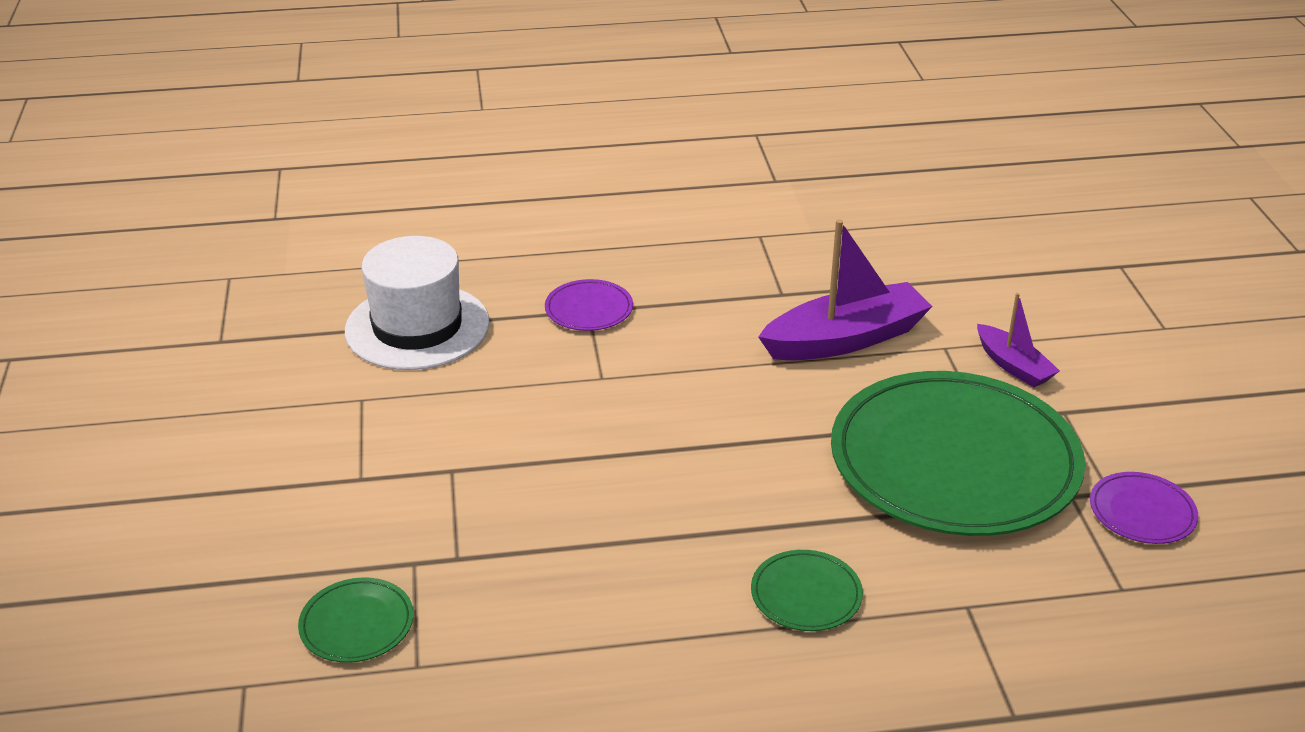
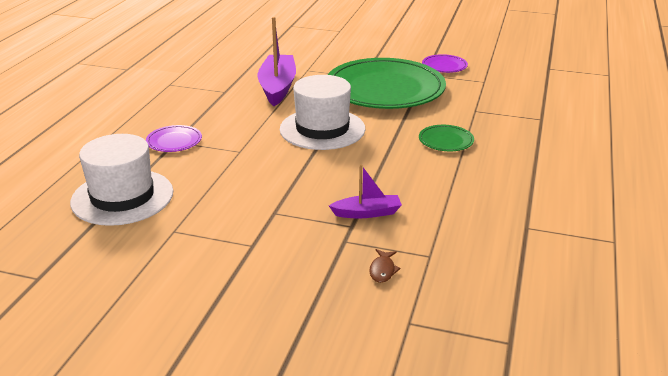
camera: 65 degrees left, 5 degrees down
green plate [298,577,414,663] -> brown fish [369,249,401,283]
purple boat [977,293,1060,387] -> purple boat moved to [329,164,402,218]
none -> white hat [280,75,365,150]

